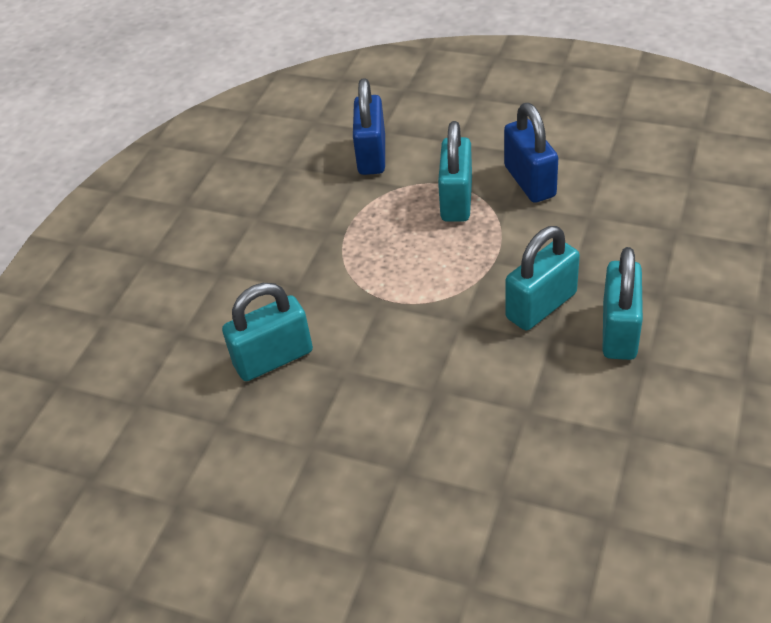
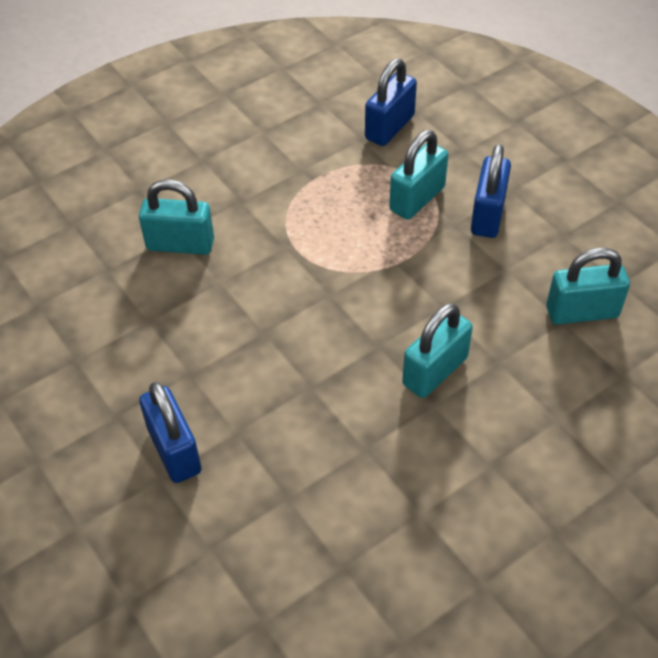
camera: 30 degrees right, 5 degrees up
turquoise padlock [505,226,580,331] -> turquoise padlock moved to [546,247,630,324]
none -> blue padlock [139,382,201,483]

